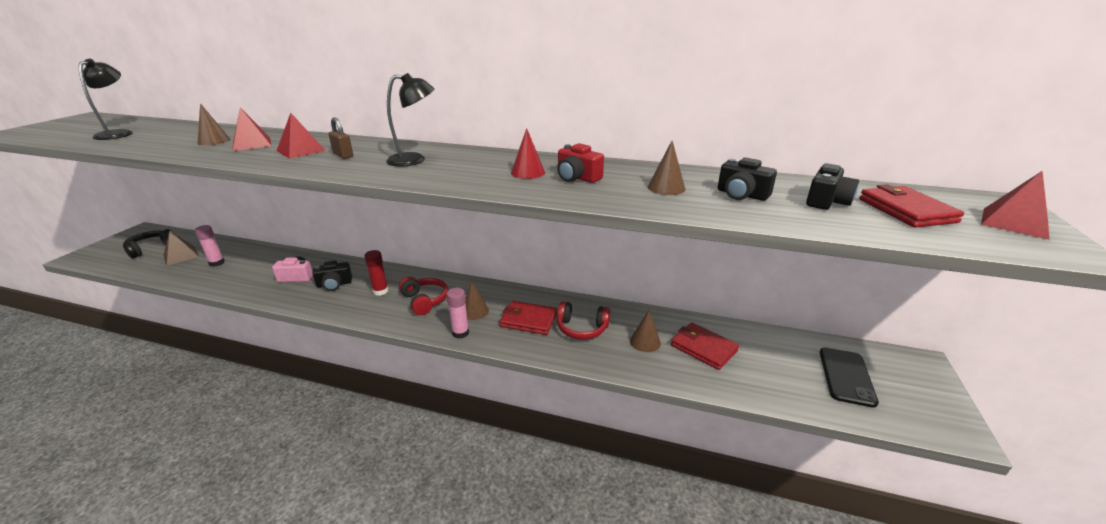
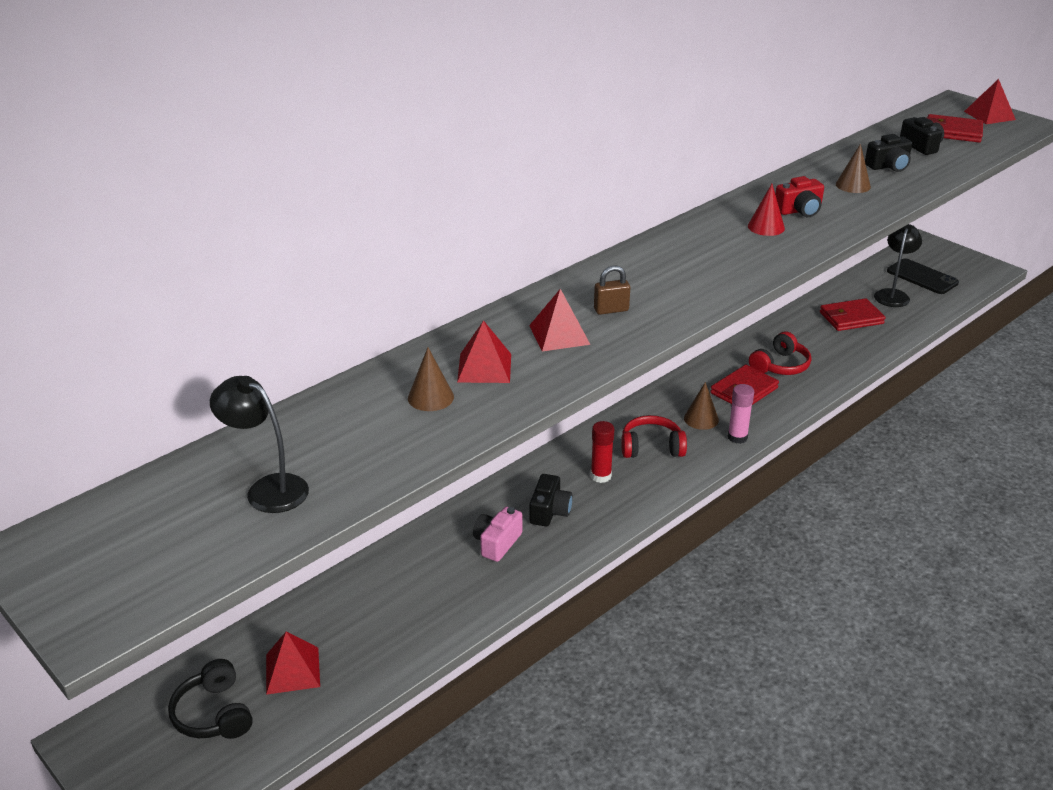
camera: 60 degrees left, 5 degrees up
brown pyramid [163,230,199,266] -> red pyramid [266,631,320,695]
pink glue stick [194,225,225,267] -> none
black lamp [386,73,435,167] -> black lamp moved to [874,224,922,307]
brown cone [630,310,661,352] -> none

